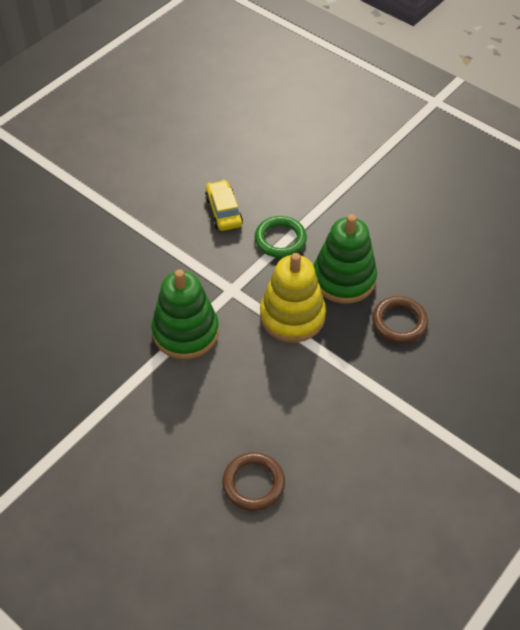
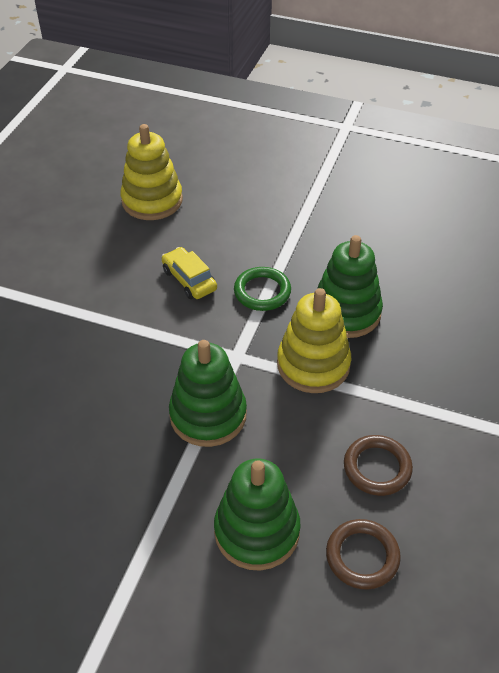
camera: 20 degrees left, 5 degrees down
brown ring [372,296,428,343] -> brown ring moved to [344,435,413,496]
none -> yellow stacking toy [120,124,183,220]
none -> green stacking toy [214,459,301,571]

